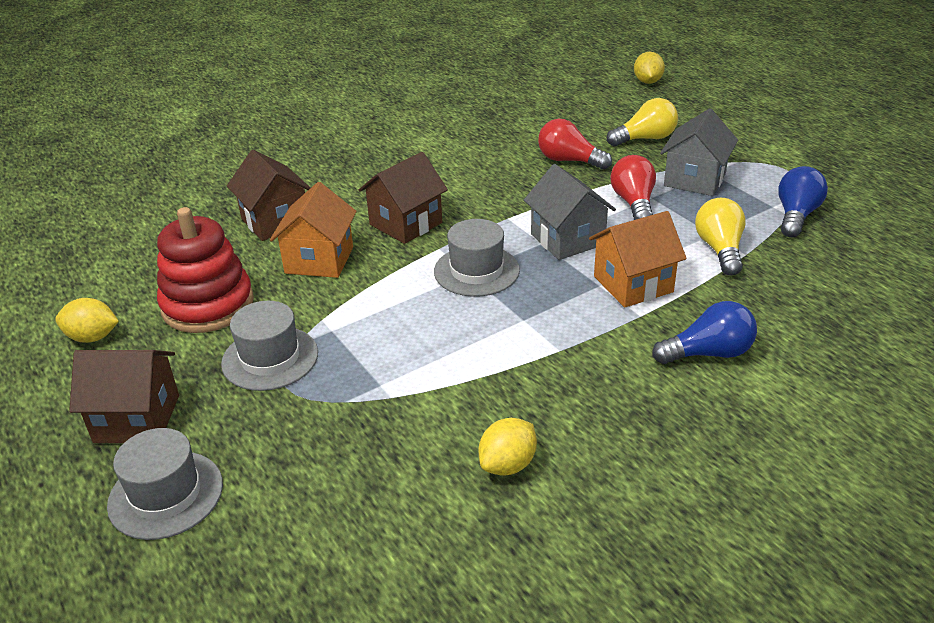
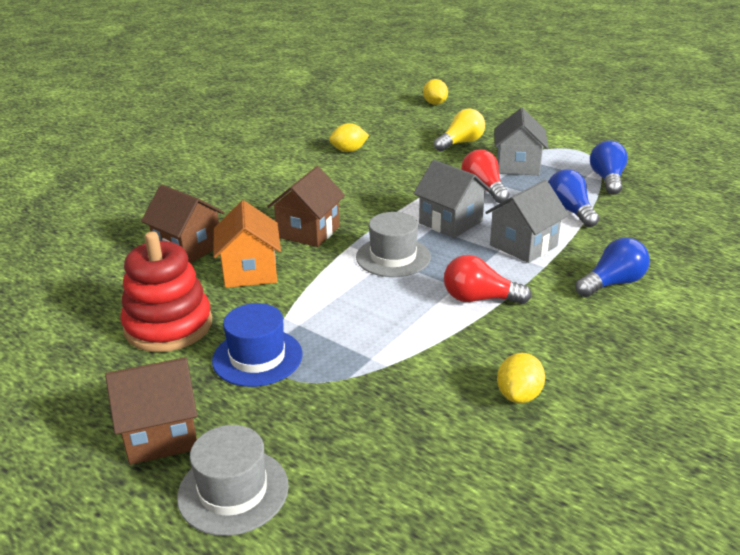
camera: 20 degrees left, 5 degrees down
yellow lemon [55,298,119,343] -> yellow lemon moved to [329,123,369,152]
grey hat [221,301,318,391] -> blue hat [212,303,303,387]
red light bulb [538,119,612,170] -> red light bulb moved to [444,255,532,304]
orange house [589,211,687,308] -> grey house [485,180,569,263]
yellow light bulb [695,198,746,275] -> blue light bulb [548,169,599,227]

